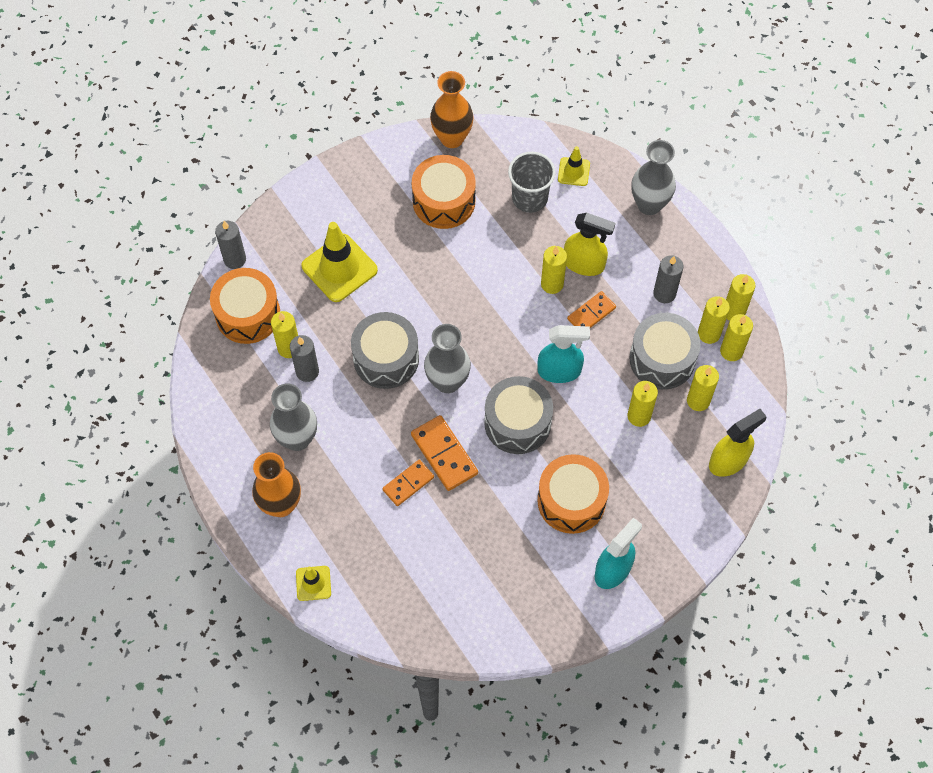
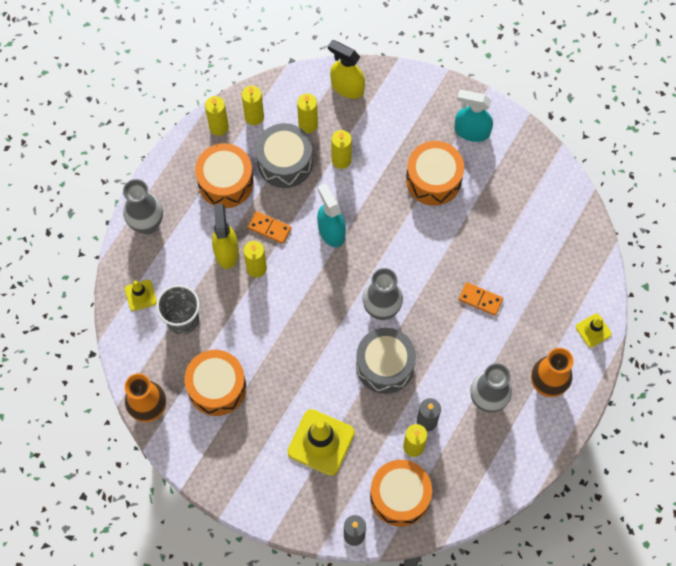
camera: 115 degrees left, 5 degrees up
orange domino [411,415,478,491] -> none
grey drum [484,376,553,454] -> none
grey candle [653,255,684,303] -> orange drum [195,143,254,208]
yellow candle [698,296,730,344] -> none

